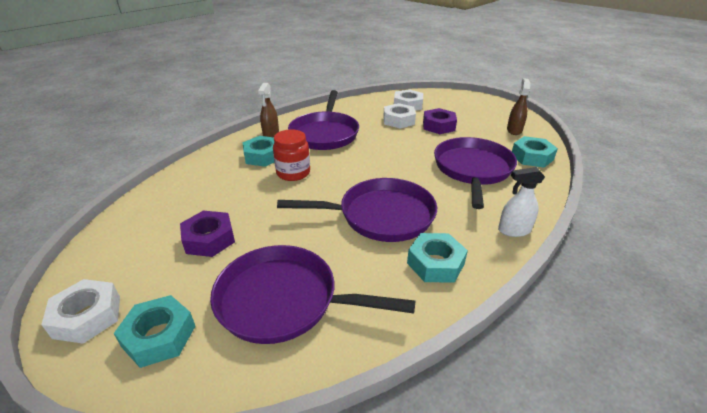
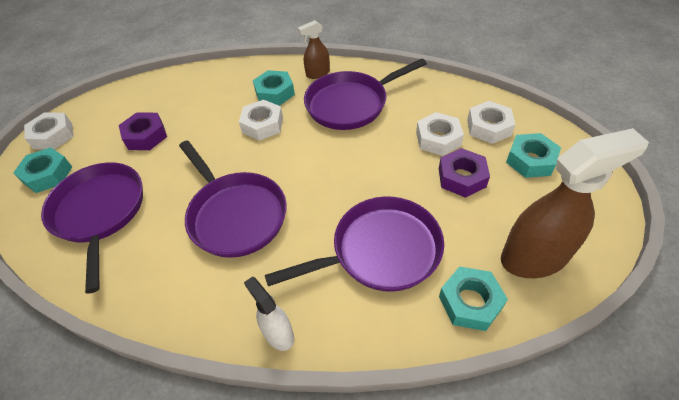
camera: 60 degrees right, 15 degrees up
red jar [273,130,310,181] -> white nut [239,100,283,141]
turquoise nut [407,233,468,283] -> turquoise nut moved to [506,133,561,178]
brown spray bottle [507,78,531,135] -> brown spray bottle [501,128,649,278], size x1.95

